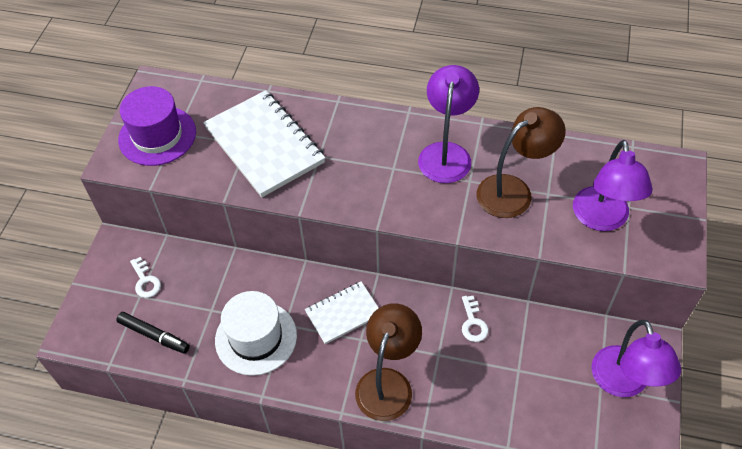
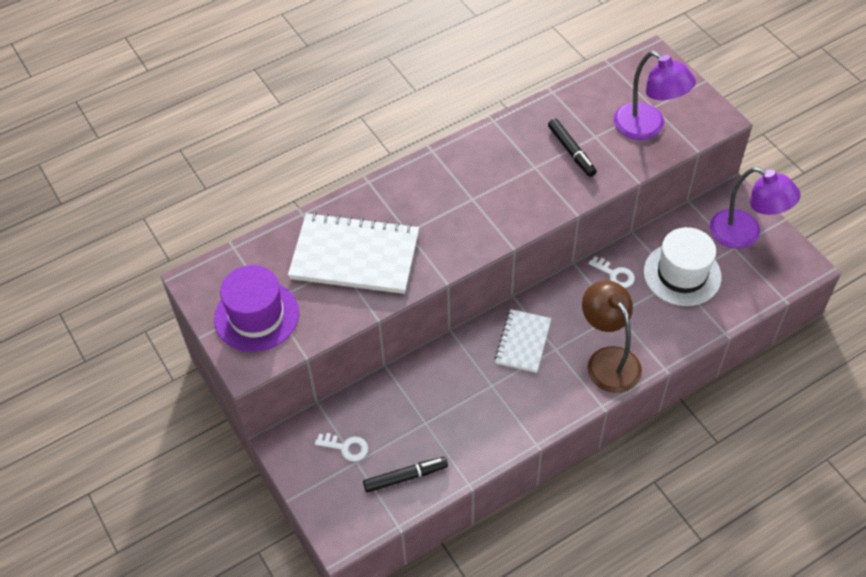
camera: 45 degrees left, 0 degrees up
white hat [215,291,297,376] -> white hat moved to [644,227,722,306]
purple lamp [418,65,479,183] -> none
brown lamp [477,107,566,218] -> black marker [548,118,597,177]

